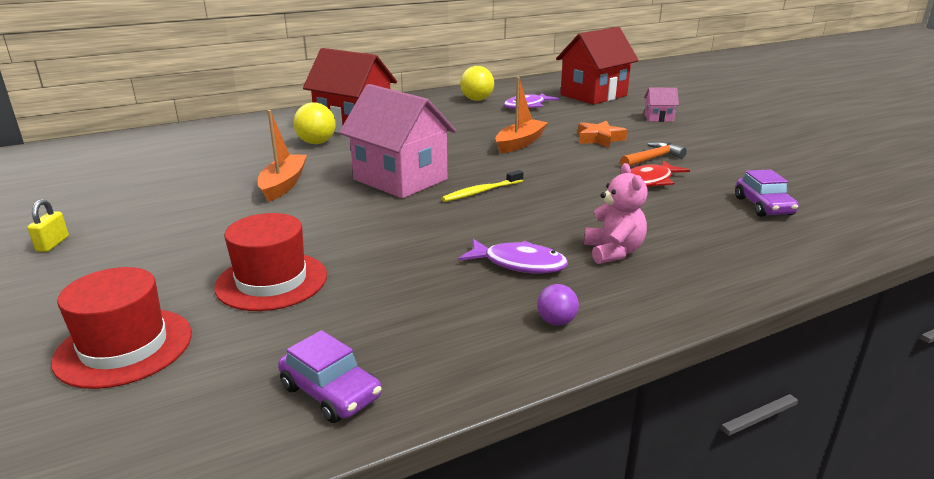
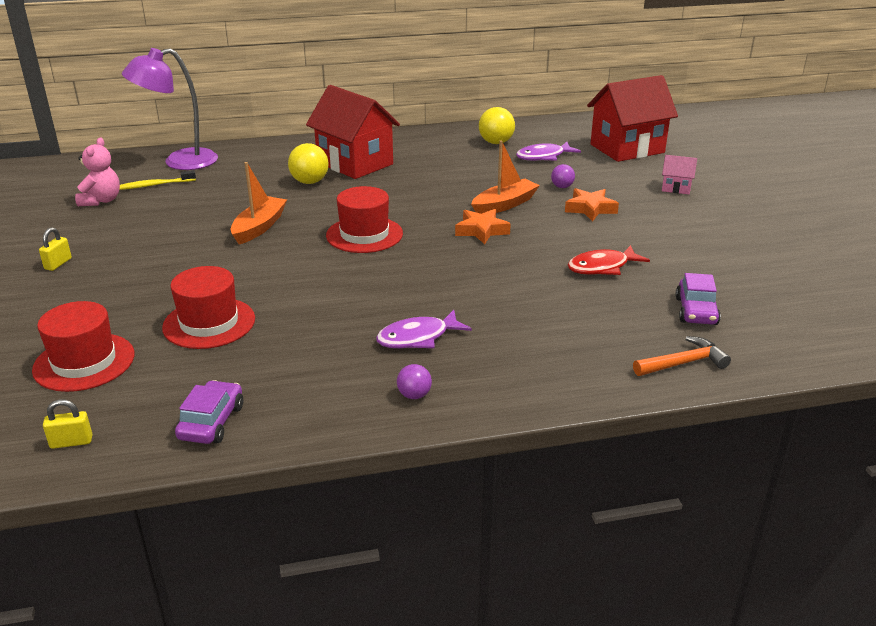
camera: 15 degrees right, 5 degrees up
purple car [278,330,382,423] -> purple car turned 135 degrees counterclockwise [175,380,243,444]
pink house [339,84,456,198] -> red hat [326,186,403,253]
yellow toothbrush [441,170,523,202] -> yellow toothbrush moved to [119,170,196,190]
purple fish [459,239,568,274] -> purple fish turned 120 degrees clockwise [376,310,472,348]
pink teddy bear [584,163,648,264] -> pink teddy bear moved to [75,138,120,206]
orange hammer [620,142,687,166] -> orange hammer moved to [633,336,731,376]
none -> yellow padlock [43,399,92,449]
none -> purple lamp [122,48,218,170]
none -> orange star [455,209,511,244]
none -> purple ball [551,164,575,188]

